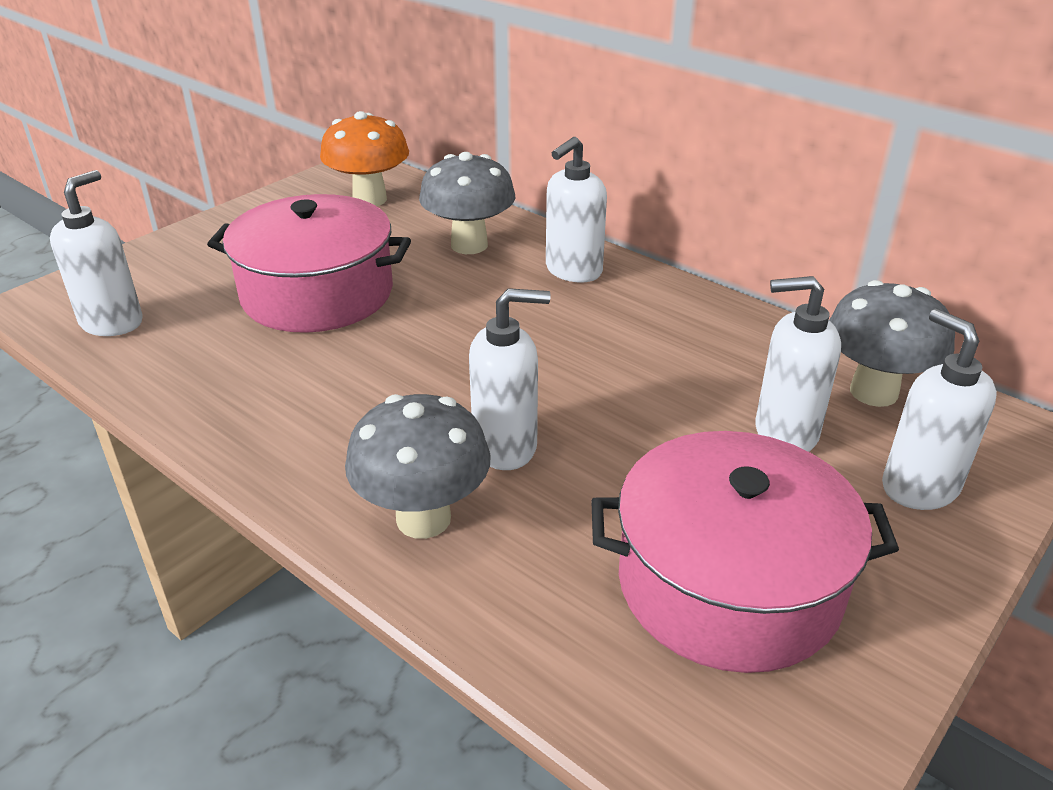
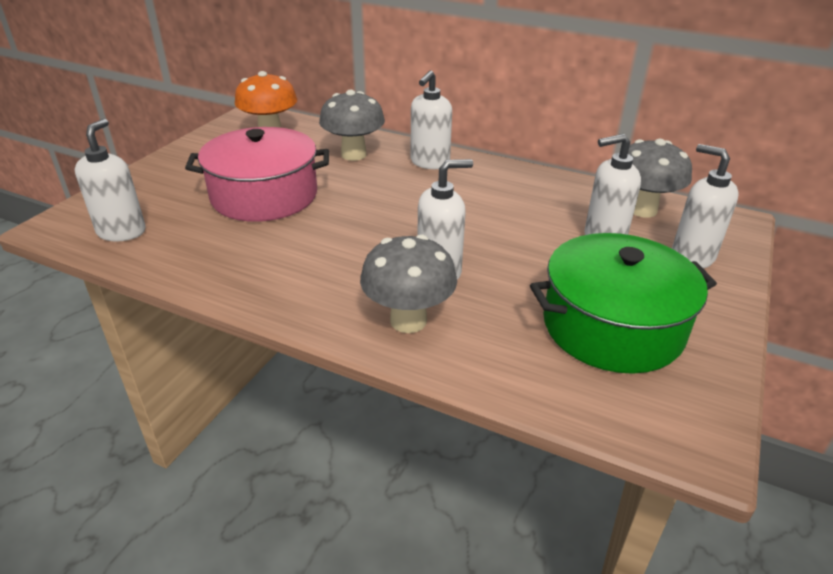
camera: 15 degrees left, 0 degrees up
pink pot [591,431,899,673] -> green pot [530,233,717,374]

